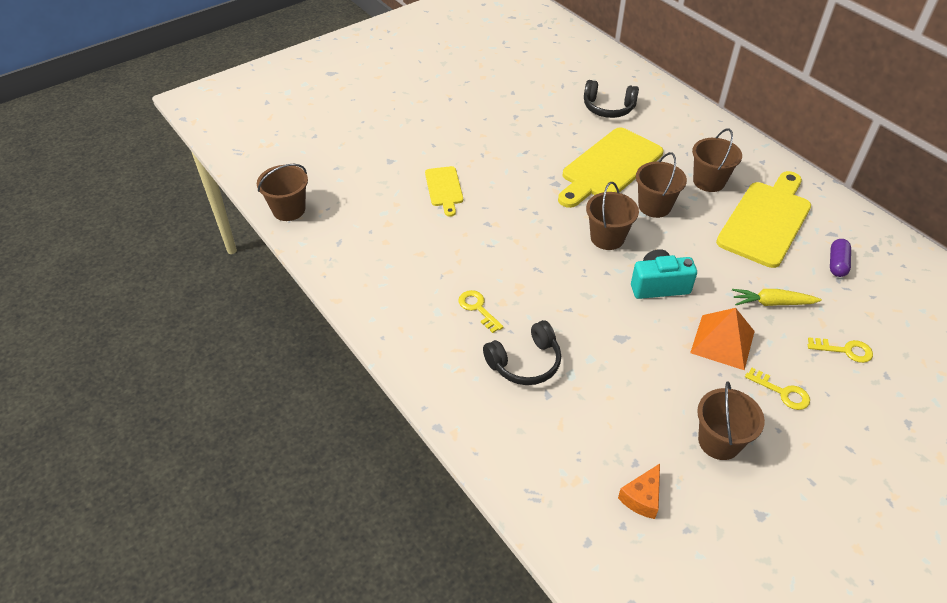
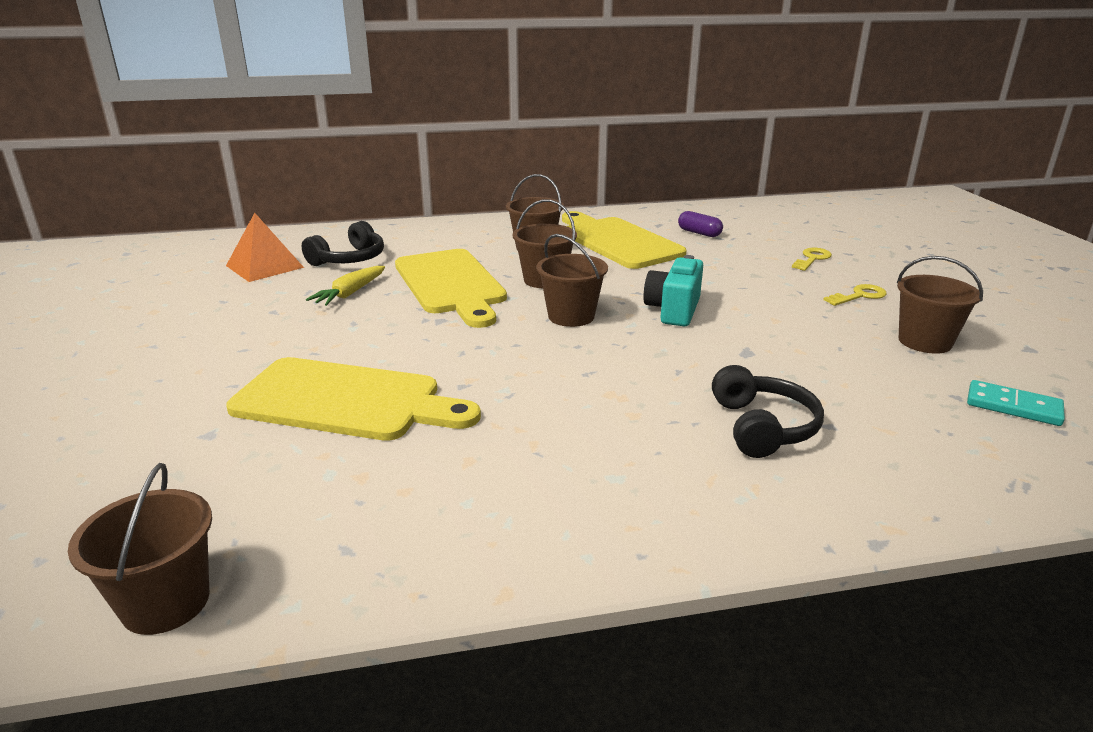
camera: 65 degrees left, 20 degrees down
yellow cutting board [425,166,463,217] -> yellow cutting board [226,357,481,441], size x1.92
yellow key [459,290,504,333] -> none
orange cheese [618,464,660,519] -> turquoise domino [967,380,1065,426]
orange pyramid [690,308,755,370] -> orange pyramid moved to [226,213,304,282]
yellow carrot [732,289,822,306] -> yellow carrot moved to [306,266,385,306]

